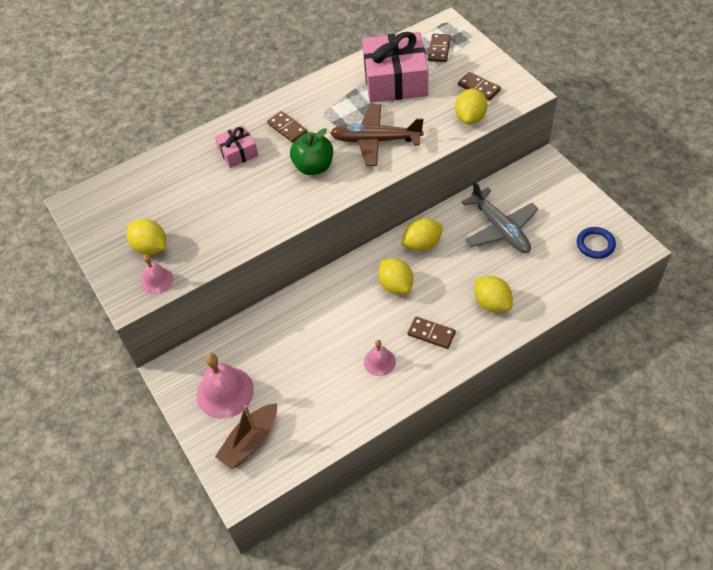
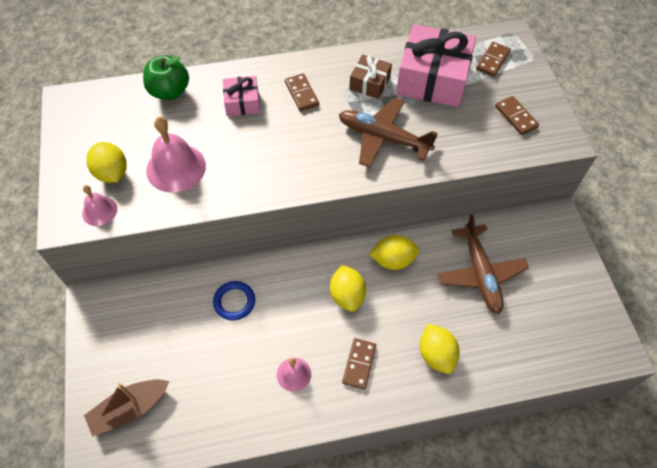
camera: 15 degrees right, 5 degrees up
pink bell [196,353,254,419] -> pink bell moved to [146,117,206,193]
green apple [290,128,333,175] -> green apple moved to [143,55,189,100]
brown domino [408,317,456,349] -> brown domino turned 60 degrees clockwise [342,338,376,390]
yellow lemon [455,89,487,124] -> none
grey plane [462,180,538,253] -> brown plane [437,214,529,314]
blue ring [577,227,616,259] -> blue ring moved to [213,281,255,321]
none -> brown gift [349,55,392,99]

